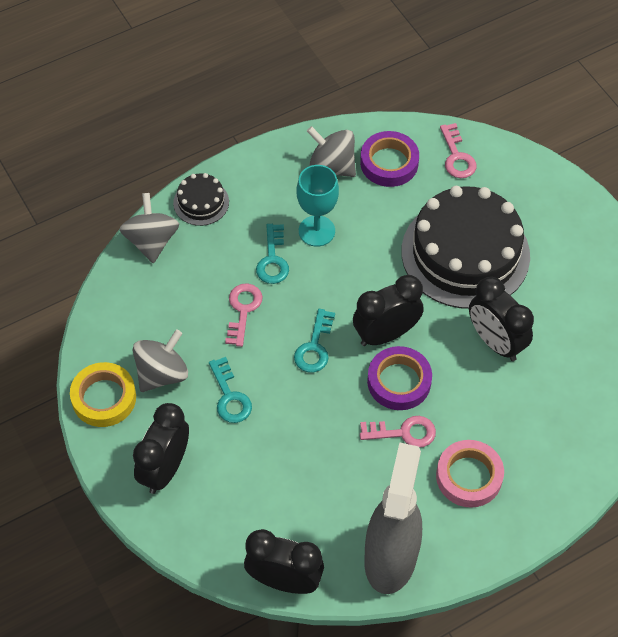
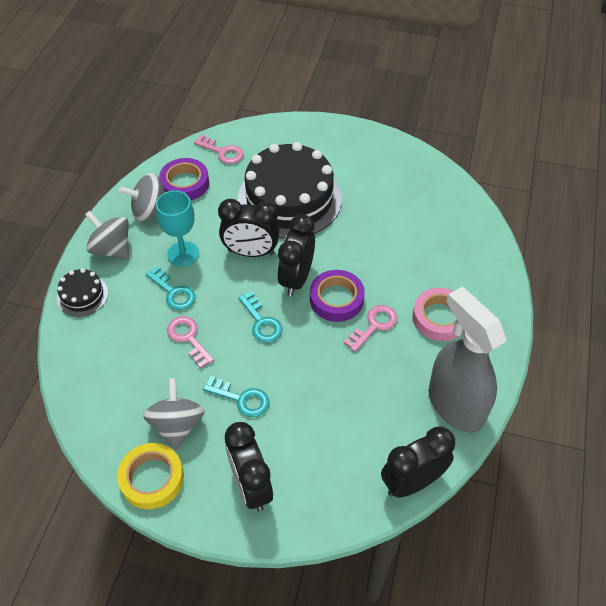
camera: 45 degrees left, 5 degrees down
grey spinning top [119,193,179,263] -> grey spinning top moved to [85,211,129,260]
black clock [469,277,534,361] -> black clock moved to [218,199,280,257]

